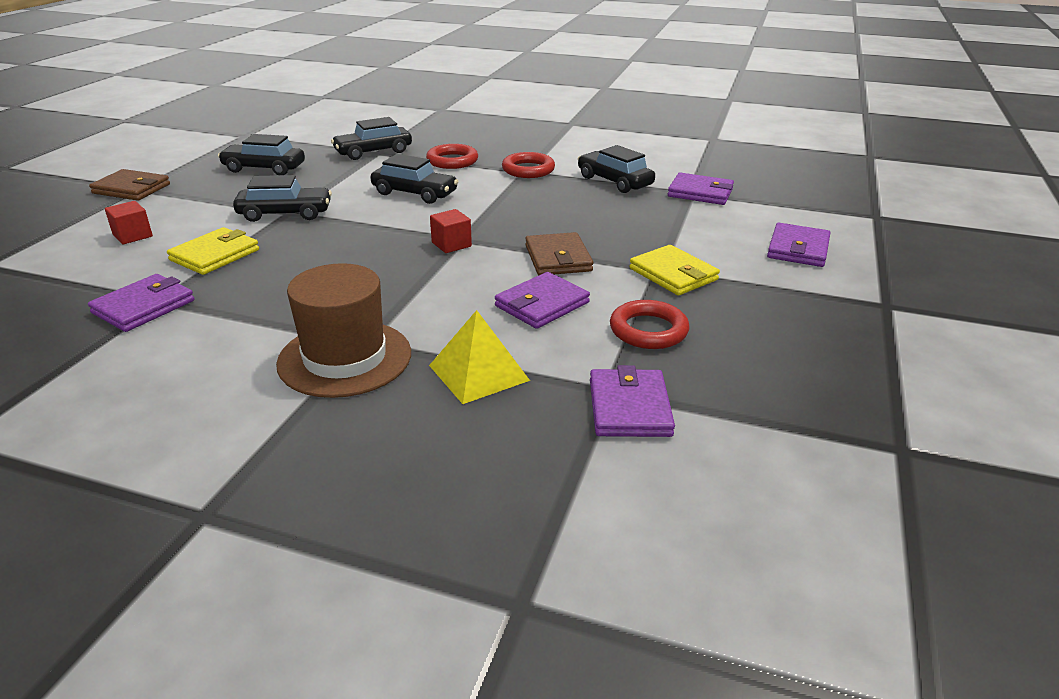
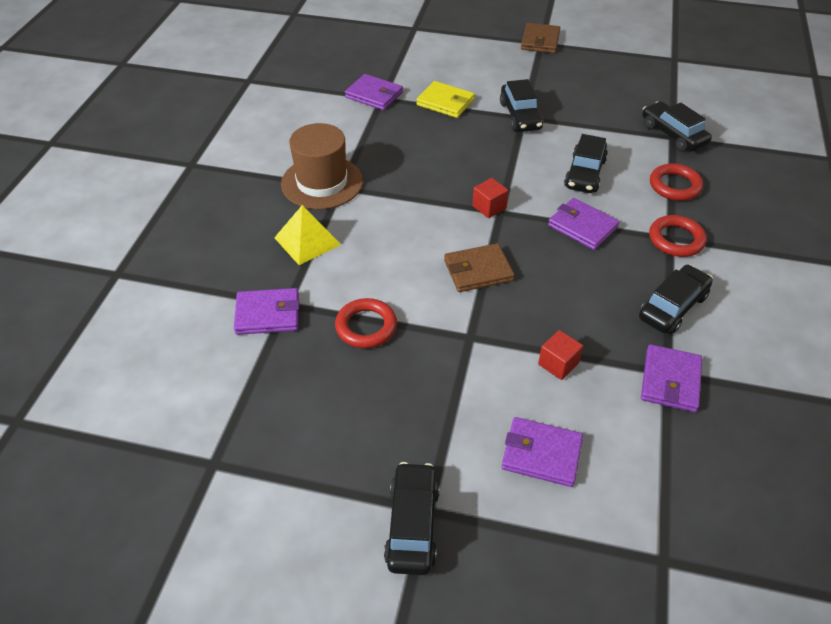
camera: 85 degrees right, 15 degrees up
red cube [105,201,153,244] -> red cube moved to [538,330,583,380]
black car [218,134,305,175] -> black car moved to [384,462,440,575]
purple wallet [495,272,590,329] -> purple wallet moved to [548,198,620,250]
yellow wallet [629,245,720,295] -> none

